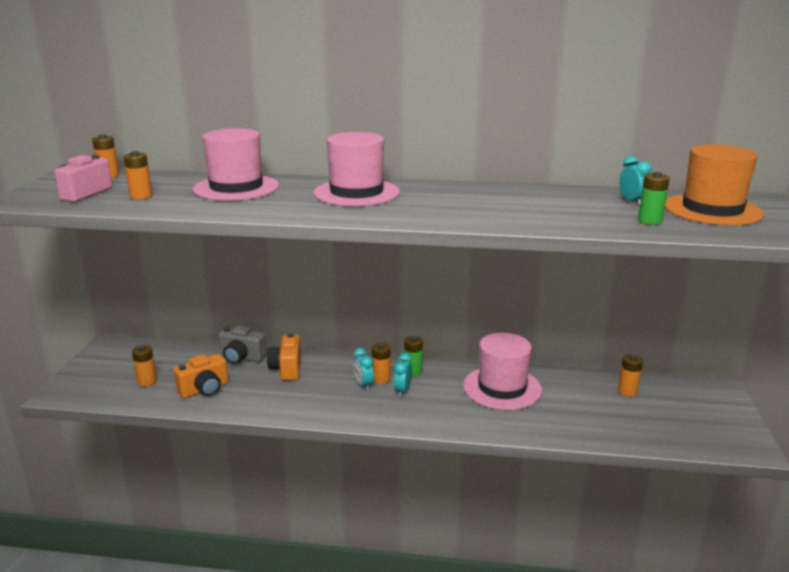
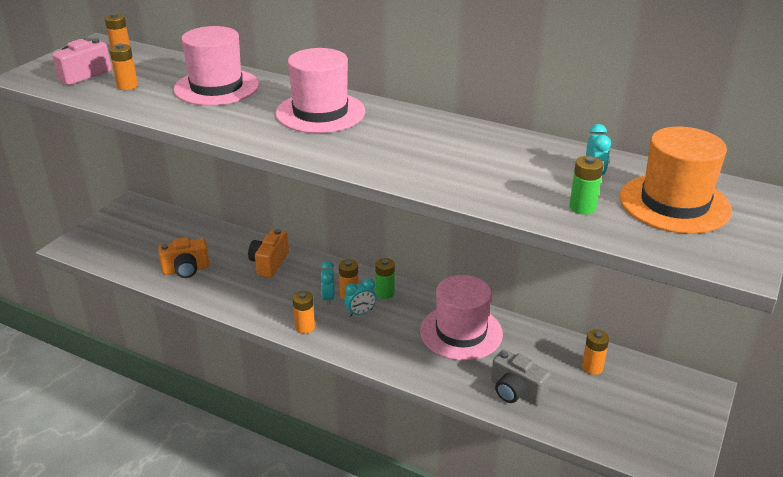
camera: 20 degrees right, 10 degrees up
orange battery [132,345,157,386] -> orange battery moved to [292,291,315,334]
grey camera [219,325,267,364] -> grey camera moved to [491,350,550,405]
turquoise clock [394,353,412,397] -> turquoise clock turned 150 degrees counterclockwise [344,278,377,317]

